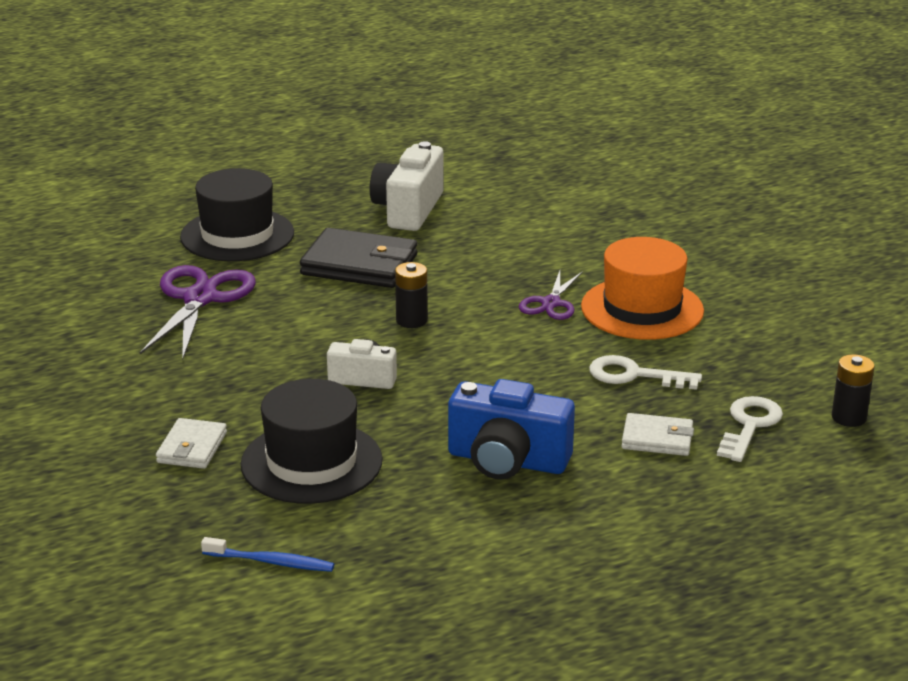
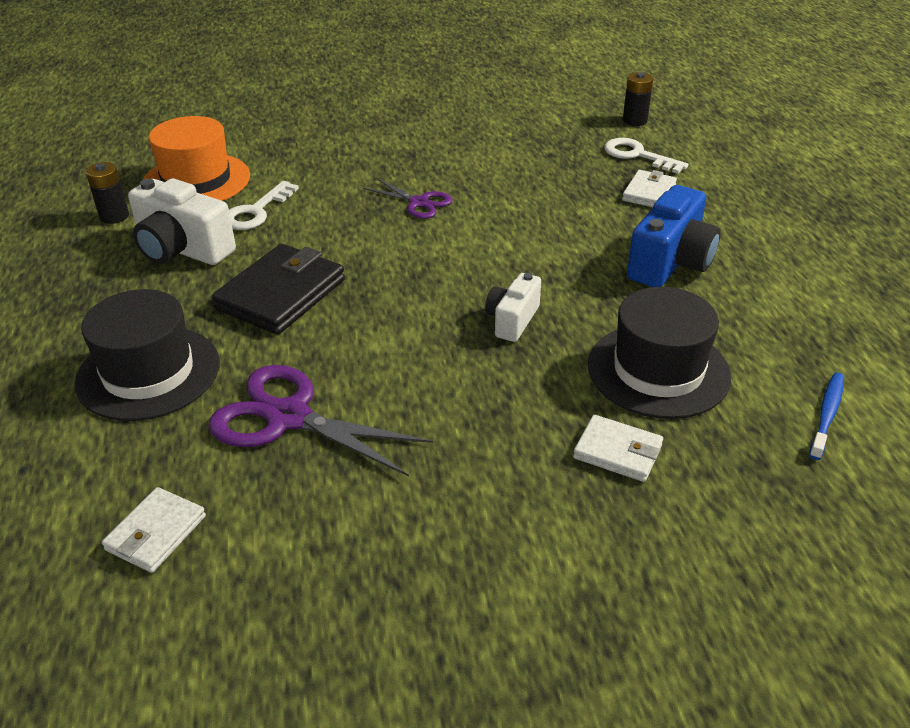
camera: 75 degrees left, 10 degrees up
black battery [395,262,428,328] -> black battery moved to [86,162,129,224]
orange hat [581,237,704,340] -> orange hat moved to [143,116,250,201]
white key [589,355,702,390] -> white key moved to [229,181,299,230]
none -> white wallet [102,487,206,573]

